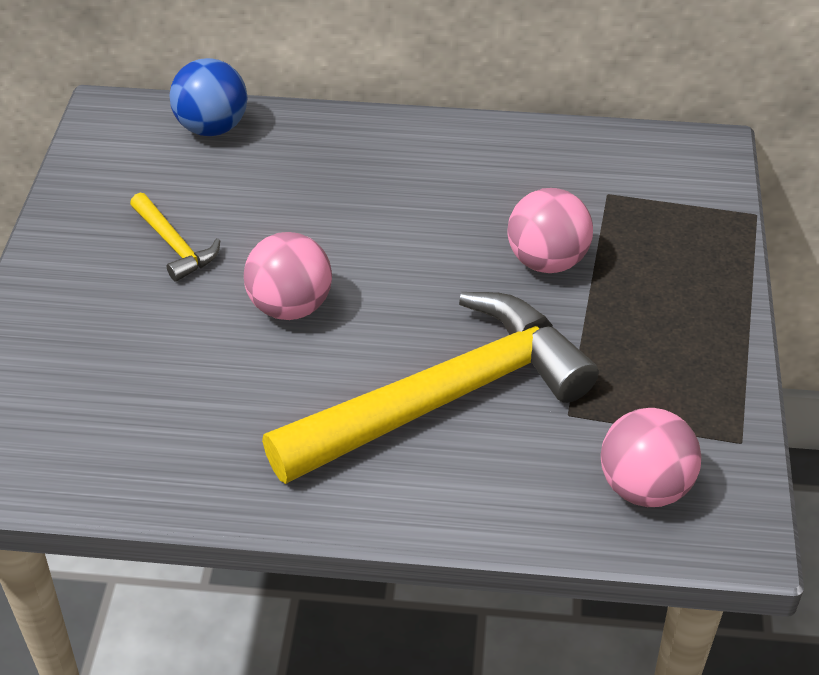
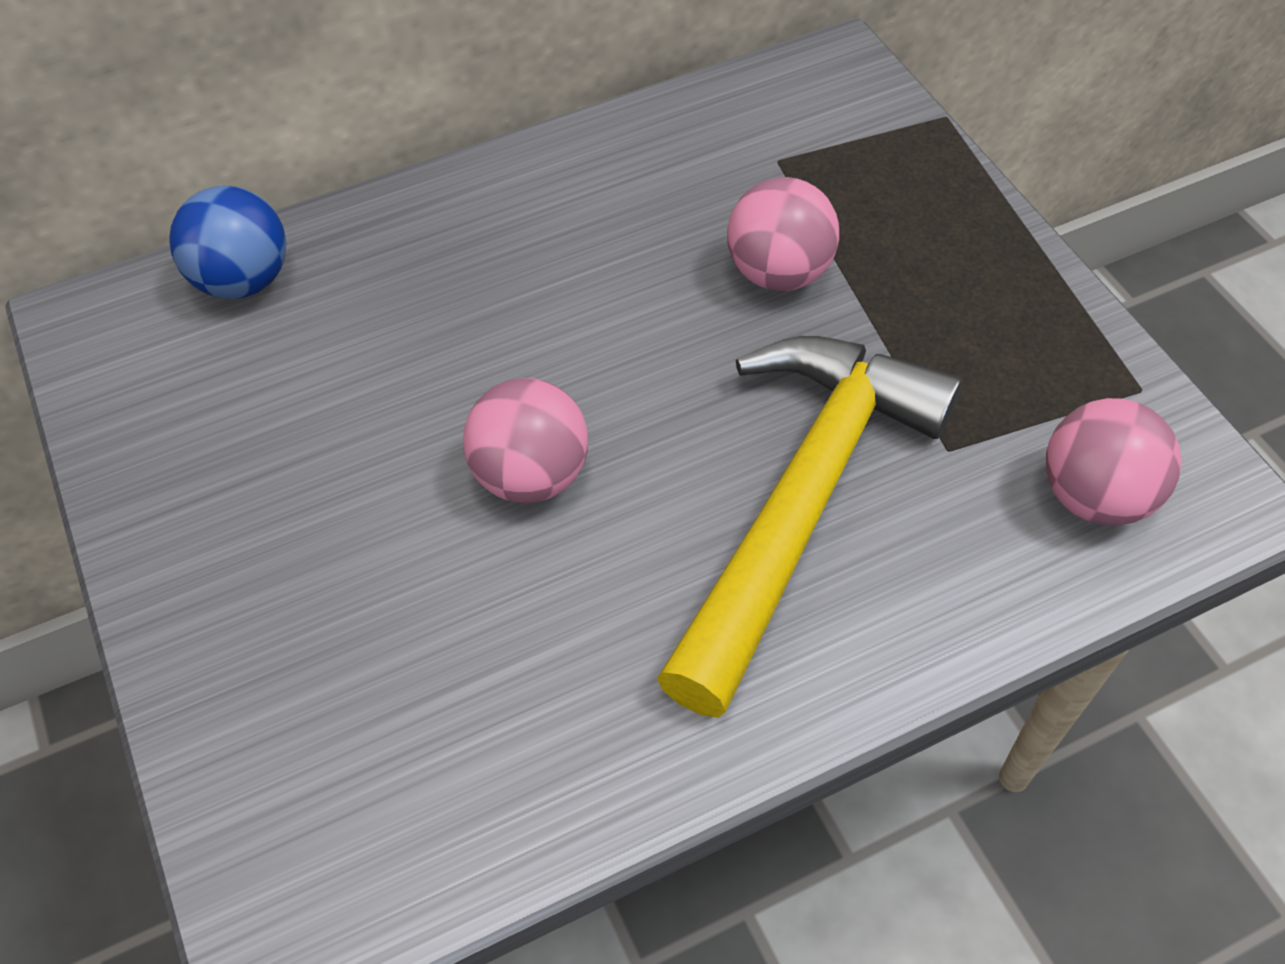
camera: 30 degrees left, 10 degrees up
yellow hammer [130,193,220,282] -> none

